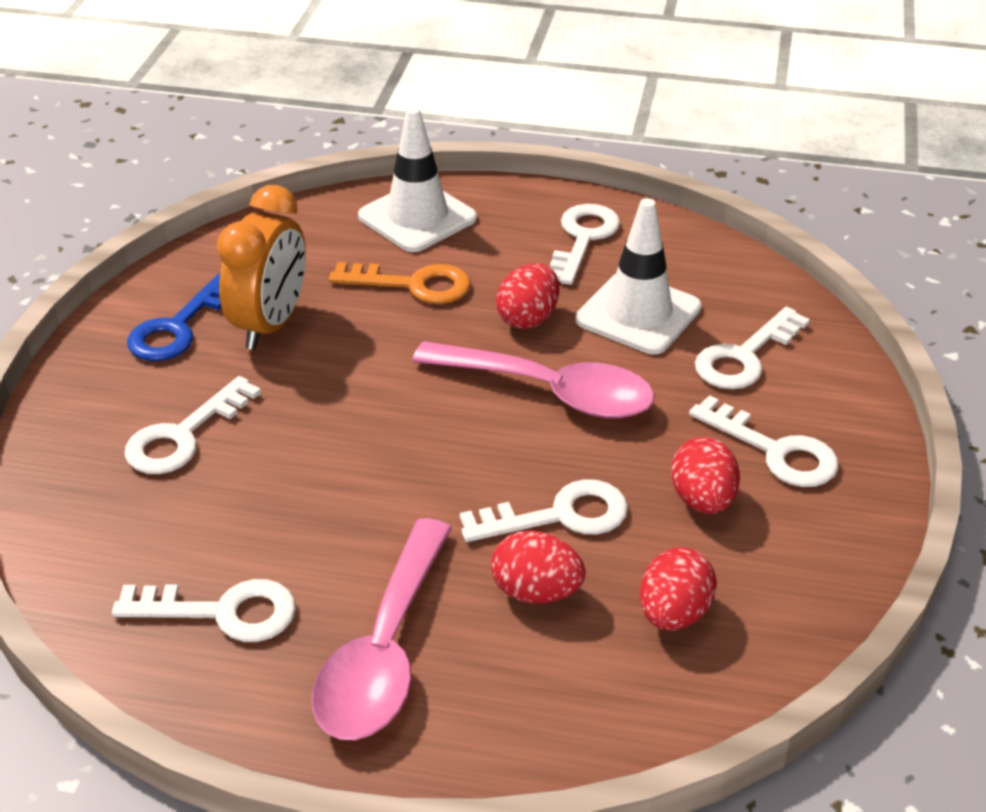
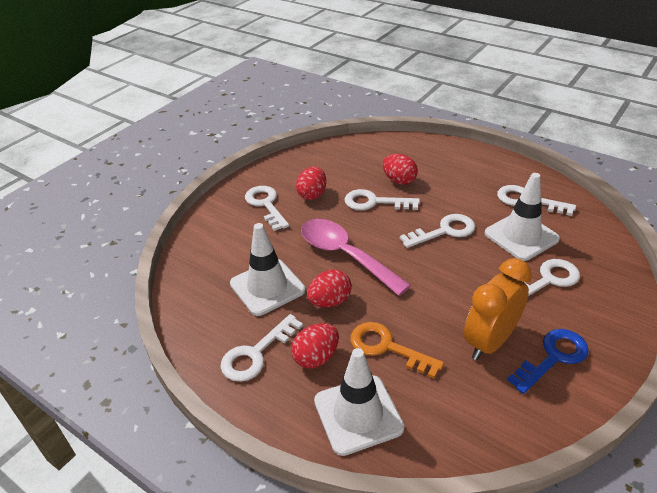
camera: 155 degrees left, 0 degrees up
pink spoon [312,518,452,740] -> none
red egg [640,547,717,631] -> red egg moved to [291,323,339,369]
white key [695,307,810,389] -> white key moved to [400,214,475,248]
none -> white traffic cone [485,173,560,261]

